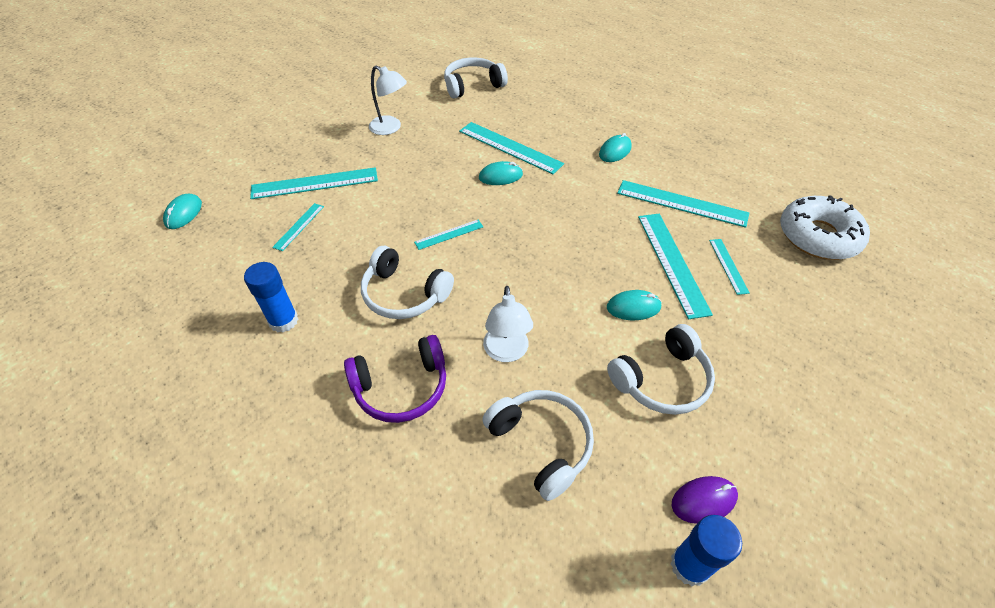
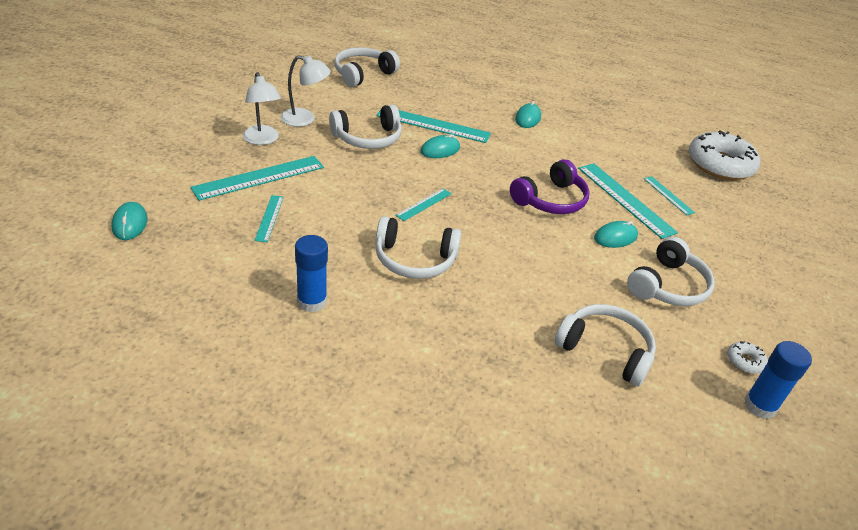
camera: 25 degrees left, 10 degrees down
purple headphones [344,335,446,423] -> purple headphones moved to [510,159,590,214]
white lamp [483,286,533,362] -> white lamp moved to [243,72,281,145]
turquoise ruler [617,180,749,228] -> none
purple mouse [672,476,738,524] -> white donut [727,341,768,374]
none -> white headphones [329,104,402,149]

